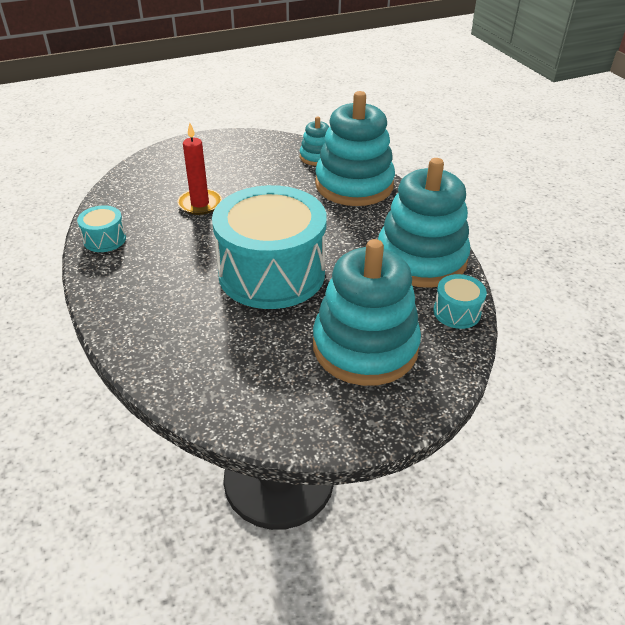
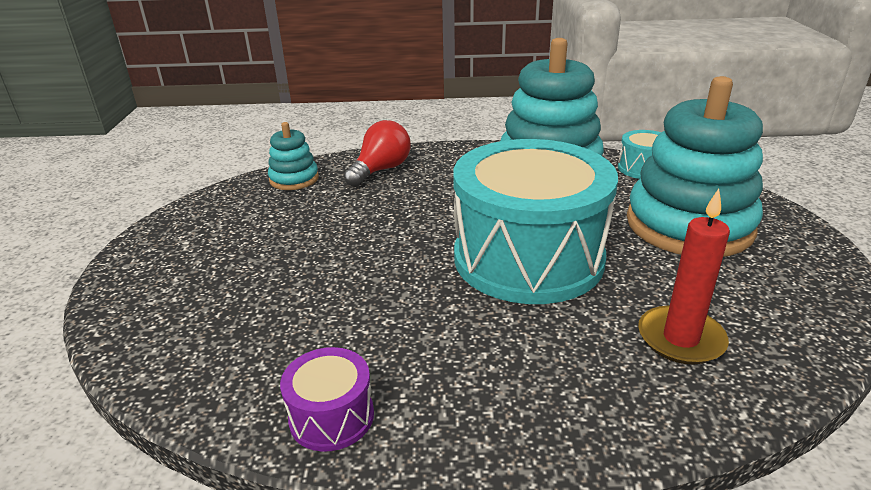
camera: 65 degrees left, 10 degrees down
turquoise drum [77,205,126,252] -> purple drum [280,347,374,452]
red candle [177,123,222,215] -> red candle moved to [638,189,730,365]
turquoise stacking toy [315,91,395,206] -> red light bulb [344,120,411,187]

